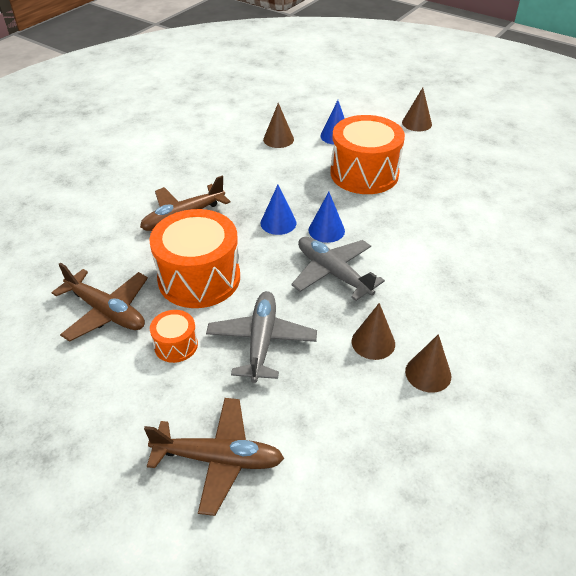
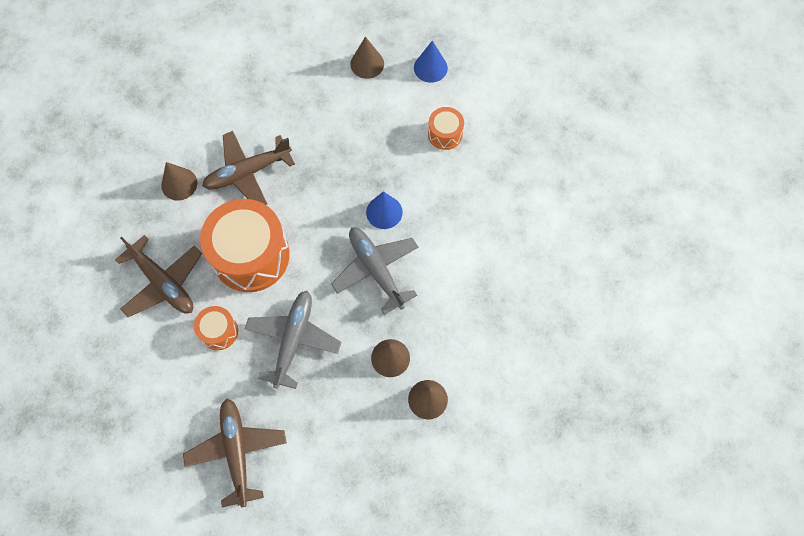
camera: 10 degrees right, 25 degrees up
brown plane [144,398,284,516] -> brown plane turned 120 degrees counterclockwise [183,399,287,508]
blue cone [260,185,296,235] -> none
orange drum [331,115,405,194] -> orange drum [428,107,464,150], size x0.48
brown cone [402,87,432,131] -> brown cone moved to [161,162,197,201]

